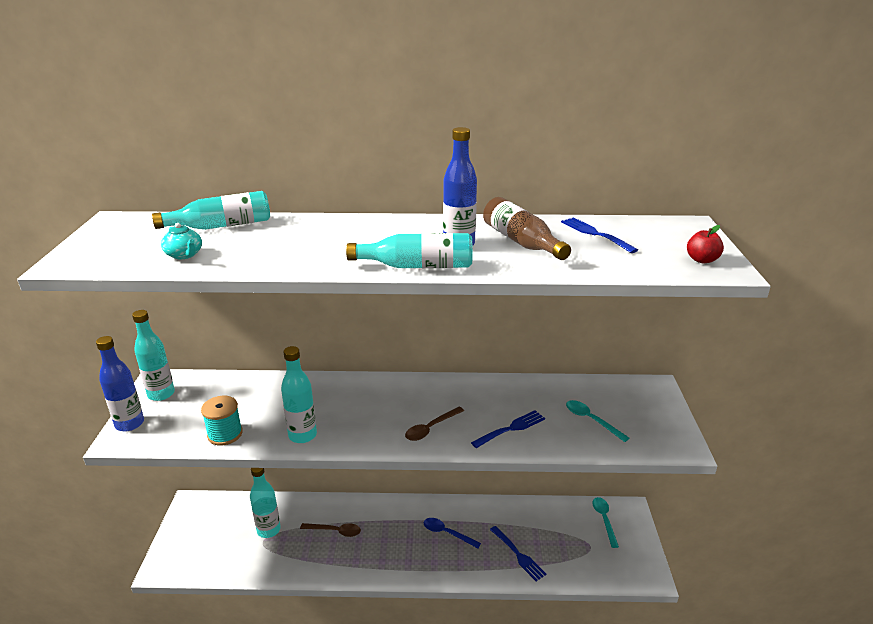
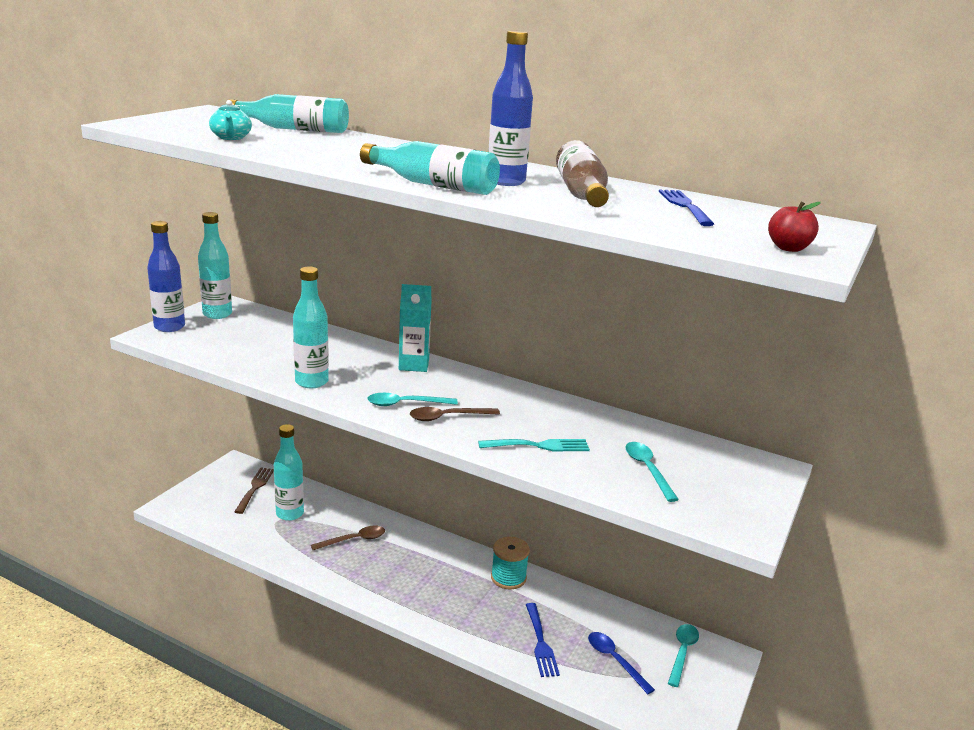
camera: 25 degrees right, 5 degrees down
turquoise spool [201,396,243,446] -> turquoise spool moved to [491,537,530,589]
brown spoon [300,523,361,537] -> brown spoon turned 60 degrees counterclockwise [311,526,385,550]
blue spoon [424,518,481,548] -> blue spoon moved to [588,632,655,694]
blue fork [471,410,545,448] -> turquoise fork [478,439,590,451]
none -> brown fork [234,468,274,514]
none -> turquoise spoon [367,393,458,406]
none -> turquoise carton [399,284,432,372]

